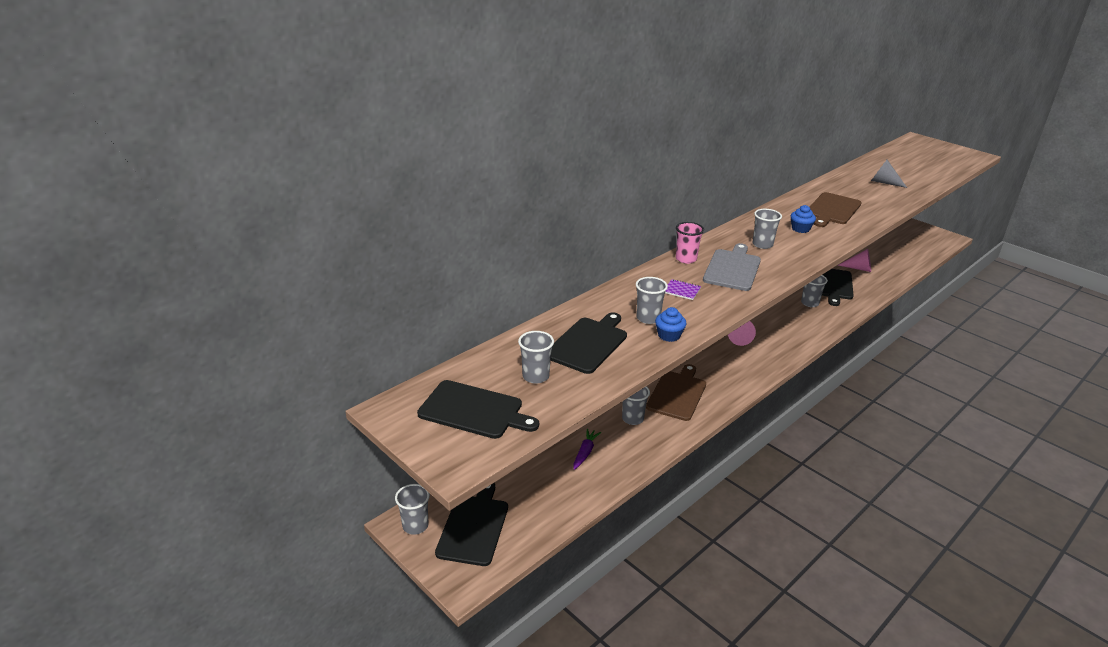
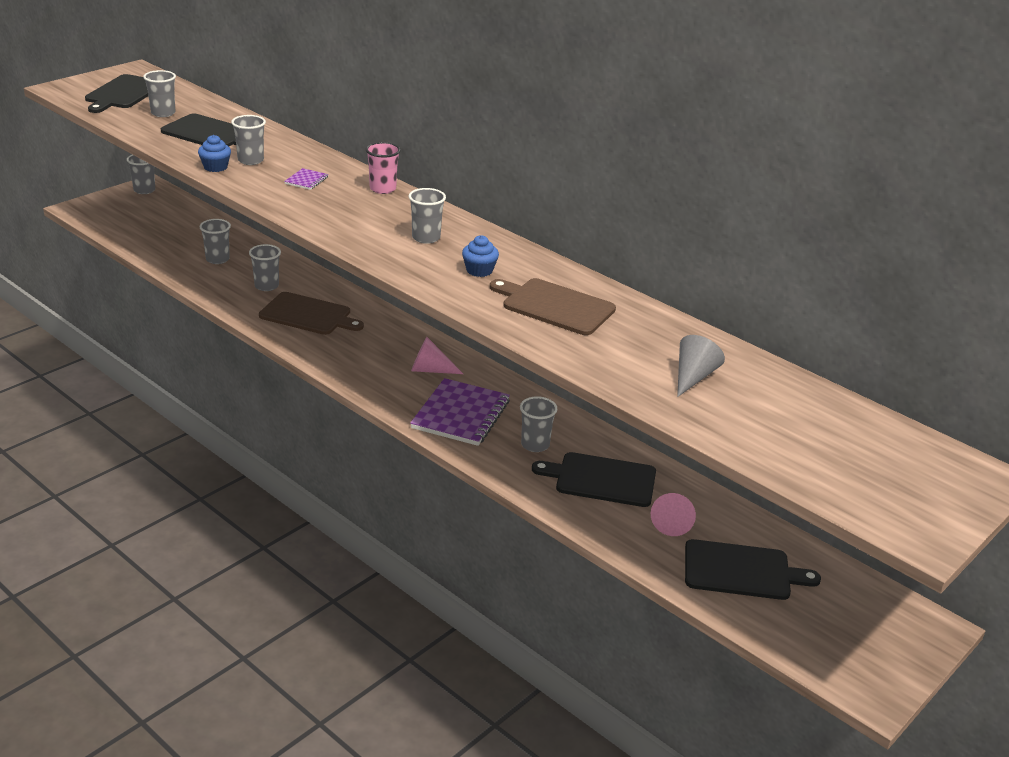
camera: 85 degrees right, 0 degrees up
black cutting board [435,483,508,566] -> black cutting board moved to [685,539,821,600]
purple carrot [574,429,601,470] -> grey cup [200,219,231,264]
grey cutting board [703,243,761,291] -> none
none -> purple notebook [410,378,510,446]

